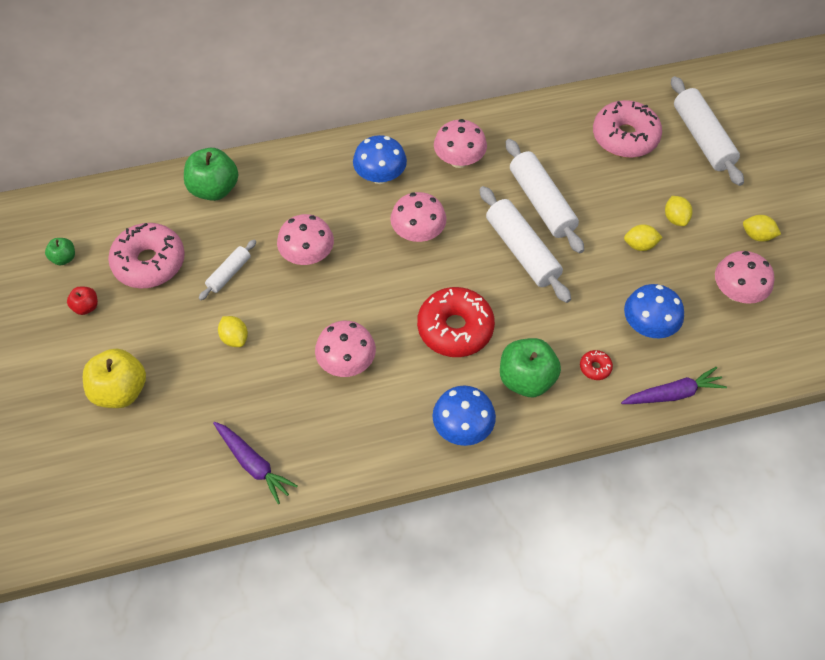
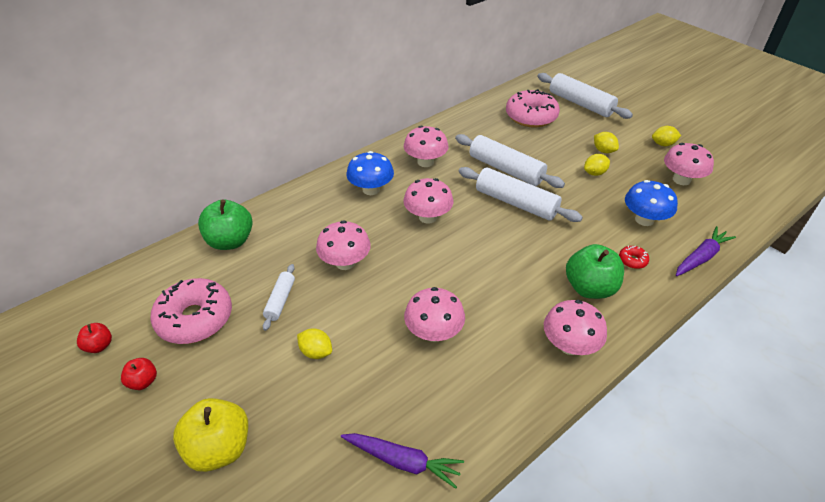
camera: 25 degrees left, 15 degrees down
green apple [45,238,75,265] -> red apple [77,323,112,353]
red donut [417,287,495,357] -> none
blue mushroom [432,386,496,446] -> pink mushroom [544,300,607,355]

